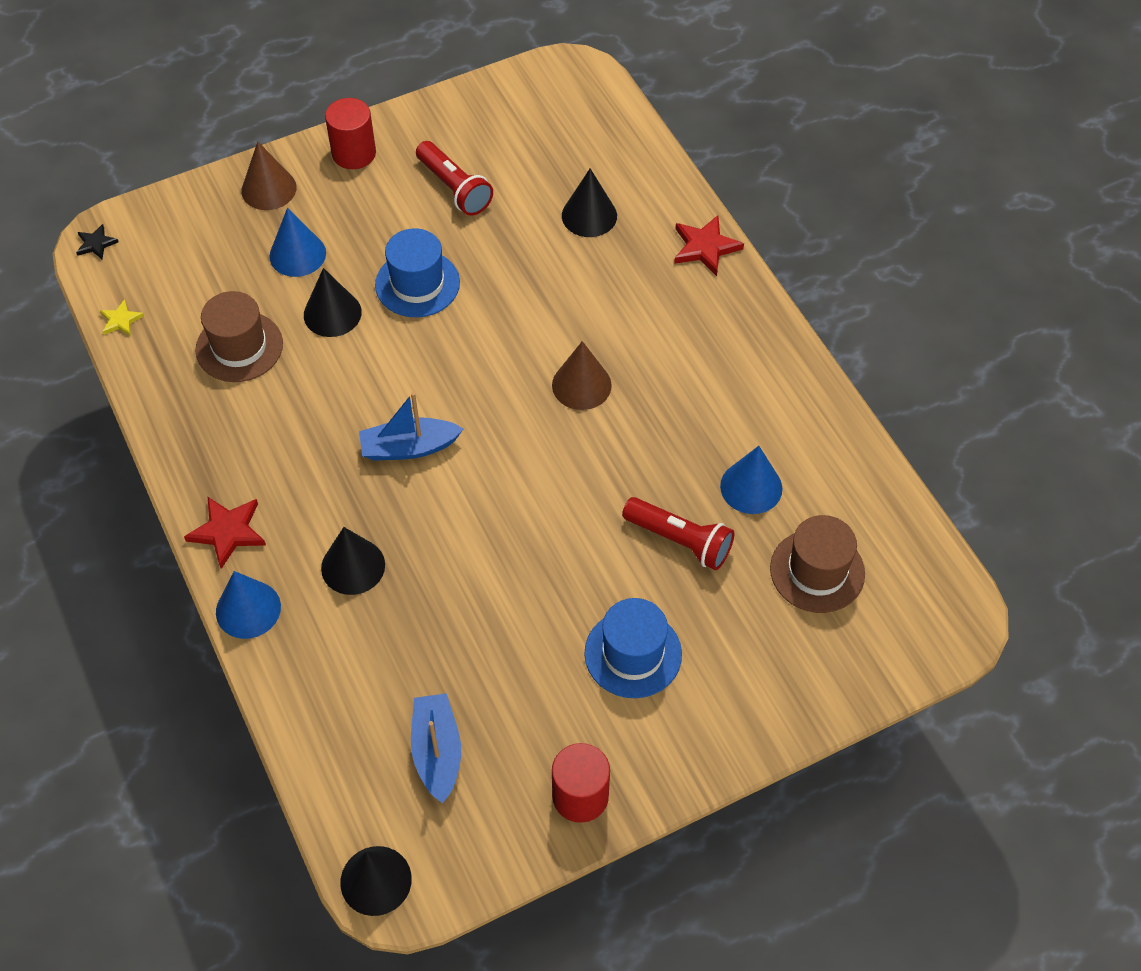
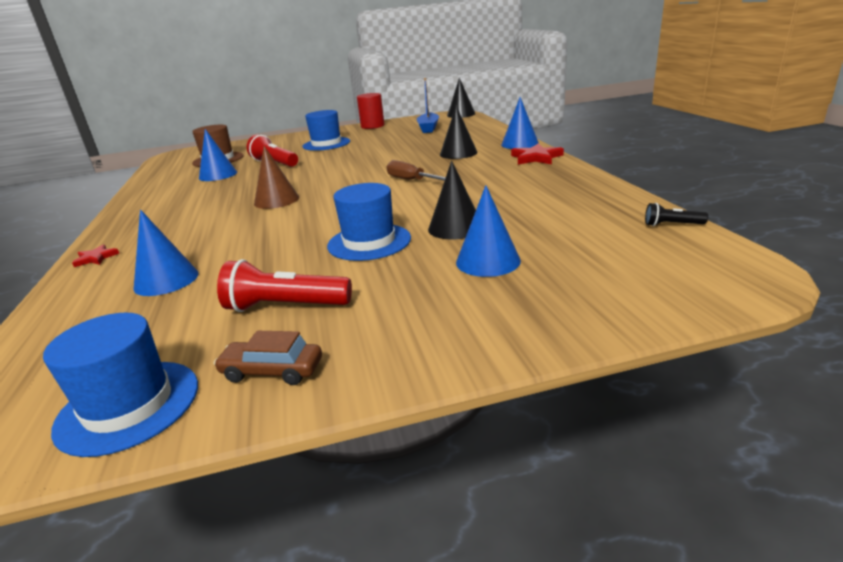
camera: 165 degrees left, 30 degrees down
black star [76,224,119,259] -> none
yellow star [100,299,144,336] -> black flashlight [645,203,708,226]
brown hat [196,291,283,382] -> none
brown cone [241,142,297,210] -> none
red cylinder [325,98,376,169] -> none
blue boat [359,392,463,461] -> brown screwdriver [386,160,446,181]
red flashlight [416,141,493,216] -> red flashlight turned 60 degrees counterclockwise [217,259,352,312]
black cone [562,169,617,237] -> blue cone [133,210,199,296]
red star [674,215,744,276] -> red star [72,245,119,267], size x0.59
none -> blue hat [43,313,198,457]
none -> brown car [214,331,322,385]

